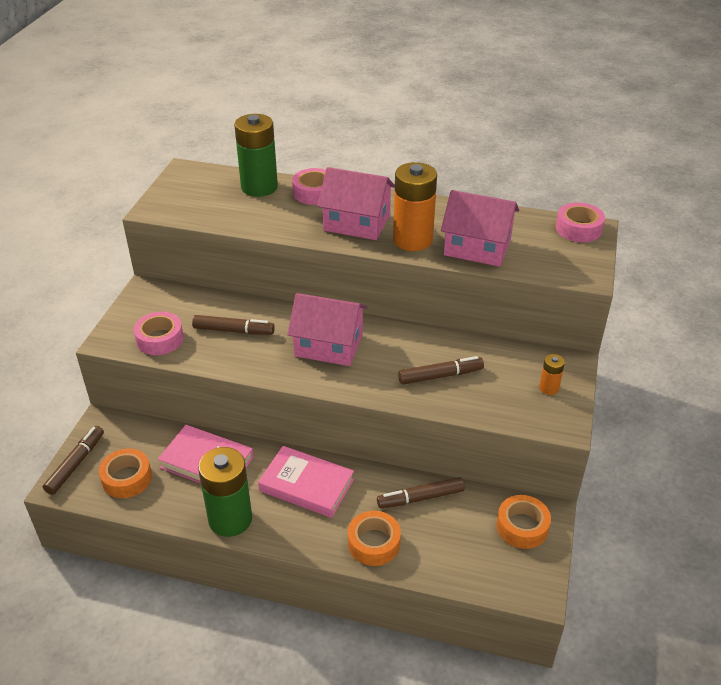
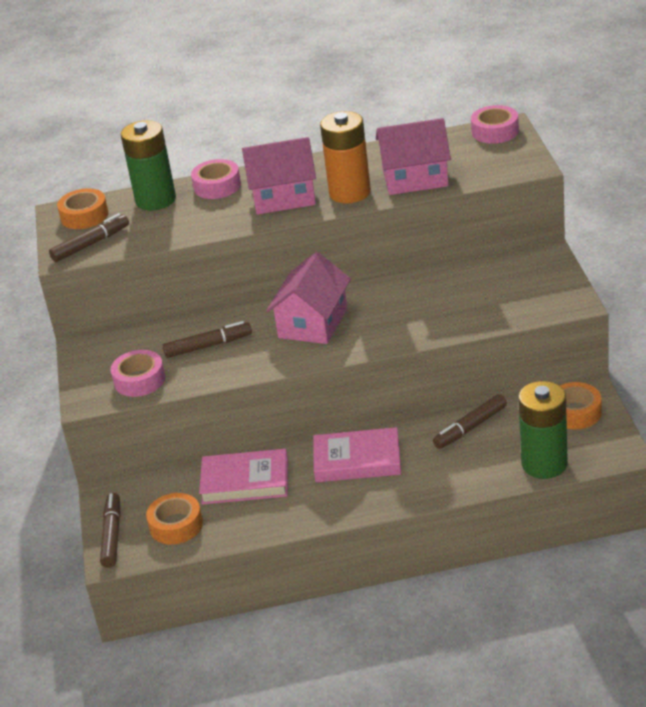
camera: 20 degrees left, 5 degrees down
green battery [198,447,252,537] -> green battery moved to [518,381,568,479]
pink house [287,293,368,366] -> pink house turned 60 degrees counterclockwise [266,252,351,344]
orange tape [348,511,401,566] -> orange tape moved to [57,188,109,229]
brown marker [398,356,484,385] -> brown marker moved to [49,213,129,262]
orange battery [539,354,565,395] -> none

